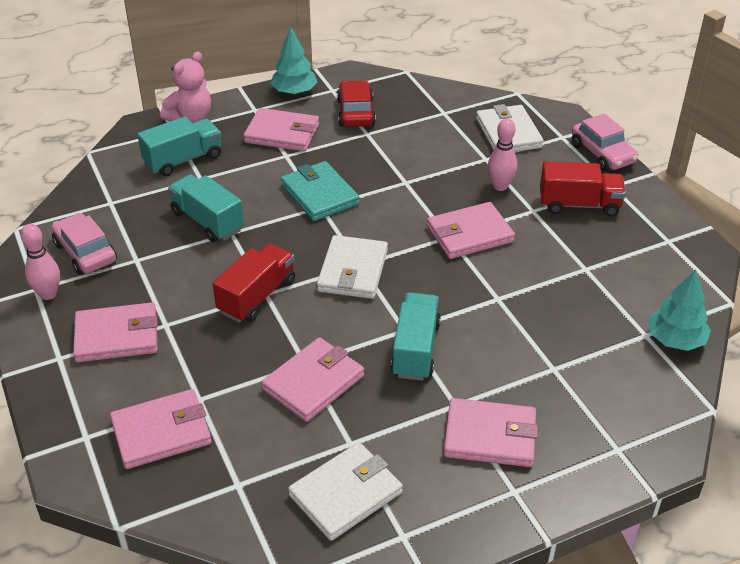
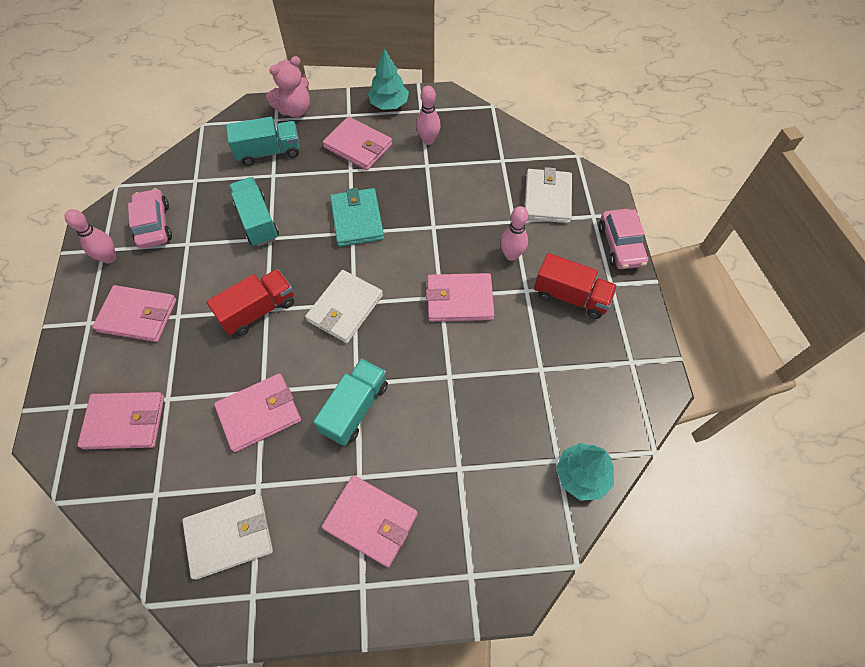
camera: 20 degrees right, 20 degrees up
red car [337,80,376,127] -> pink bowling pin [416,86,441,145]

